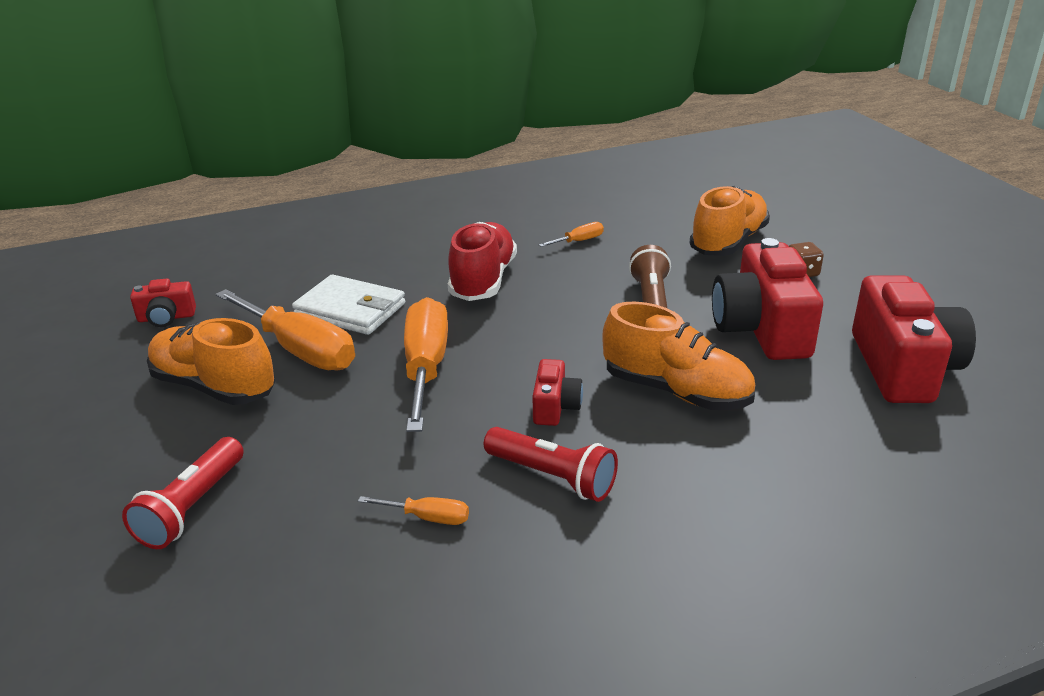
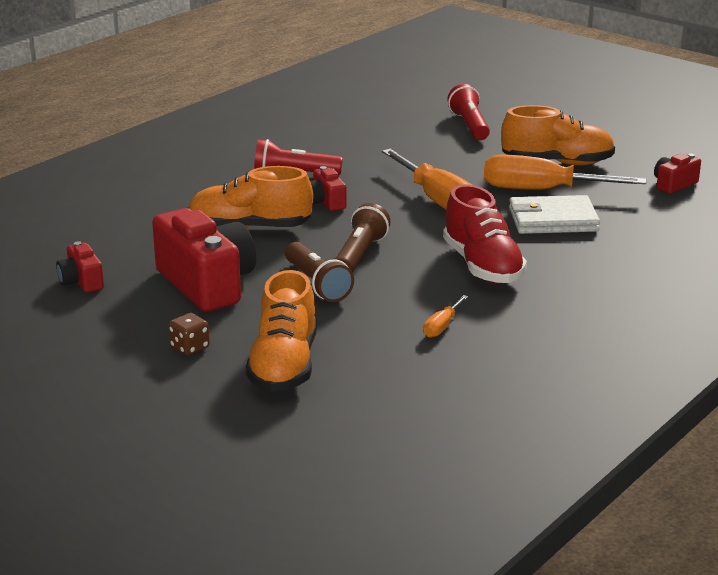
camera: 150 degrees right, 5 degrees down
orange screwdriver [358,496,469,525] -> none
red camera [852,275,976,403] -> red camera [56,241,104,293], size x0.48
none -> brown flashlight [335,203,391,273]

